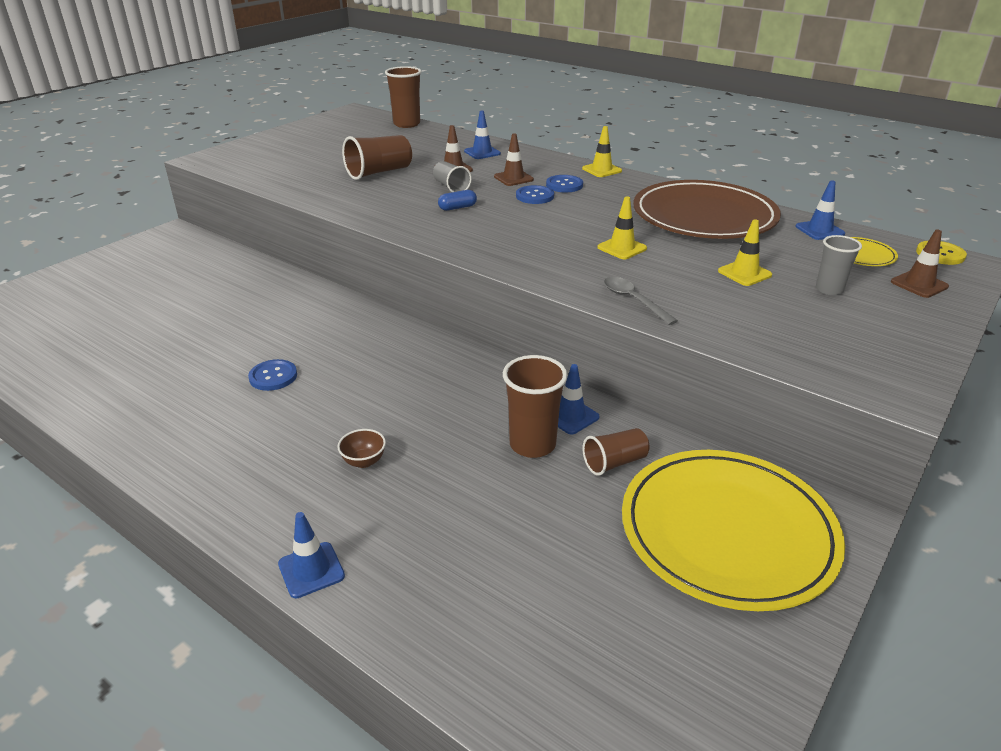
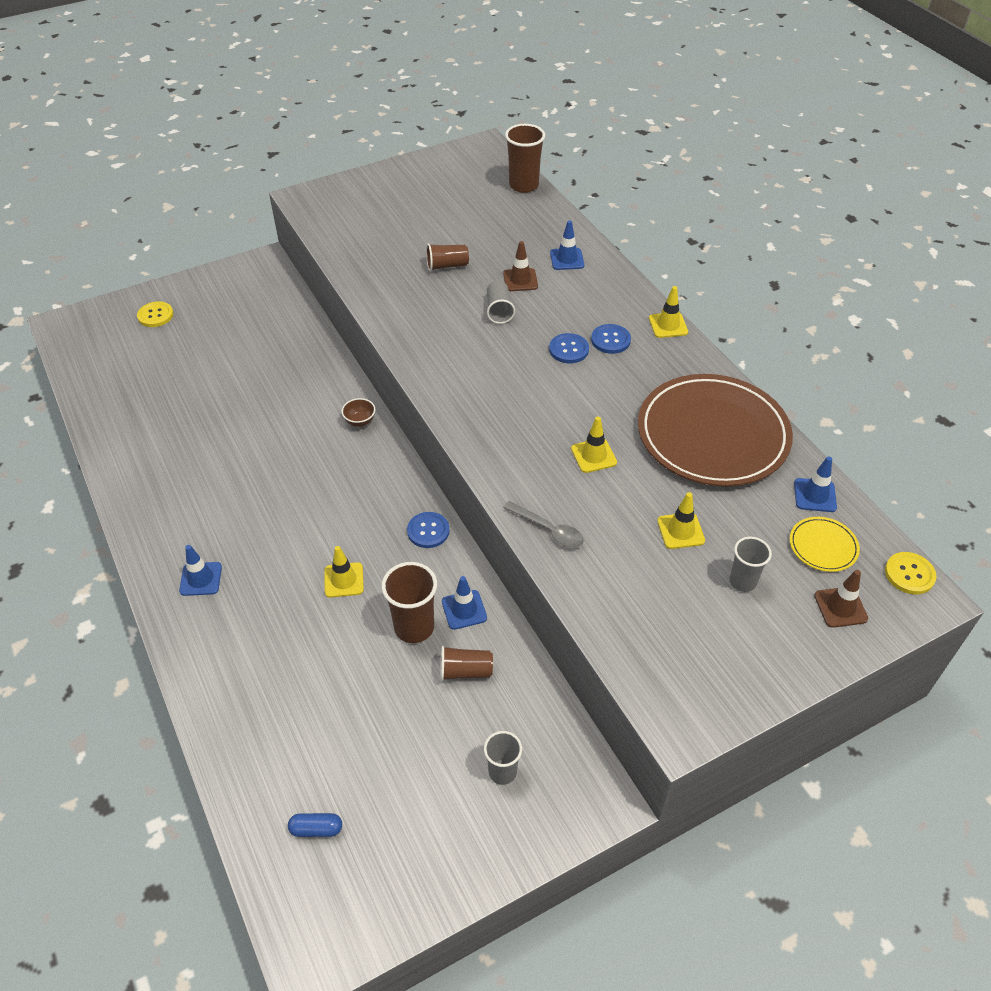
camera: 25 degrees right, 15 degrees up
blue button [248,359,297,391] -> blue button moved to [407,512,450,548]
blue traffic cone [278,512,345,598] -> blue traffic cone moved to [179,545,222,596]
brown bowl [337,429,386,468] -> brown bowl moved to [341,398,376,427]
brown cup [342,135,412,180] -> brown cup [426,243,469,271], size x0.64
blue capsule [438,190,477,211] -> blue capsule moved to [288,813,342,837]
brown traffic cone [494,134,534,186] -> none
grey spoon [604,277,678,325] -> grey spoon turned 135 degrees clockwise [503,501,584,548]
yellow plate [622,450,845,611] -> grey cup [484,731,522,785]
none -> yellow button [137,301,174,327]
none -> yellow traffic cone [324,546,364,598]

